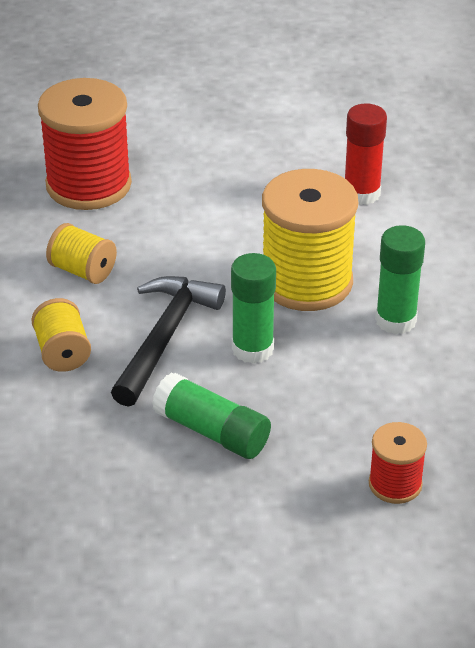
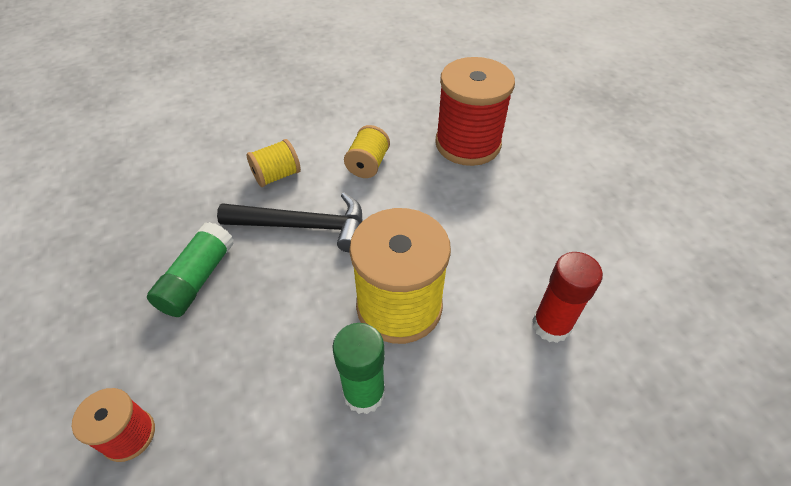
camera: 75 degrees right, 10 degrees up
green glue stick [231,253,276,364] -> none

